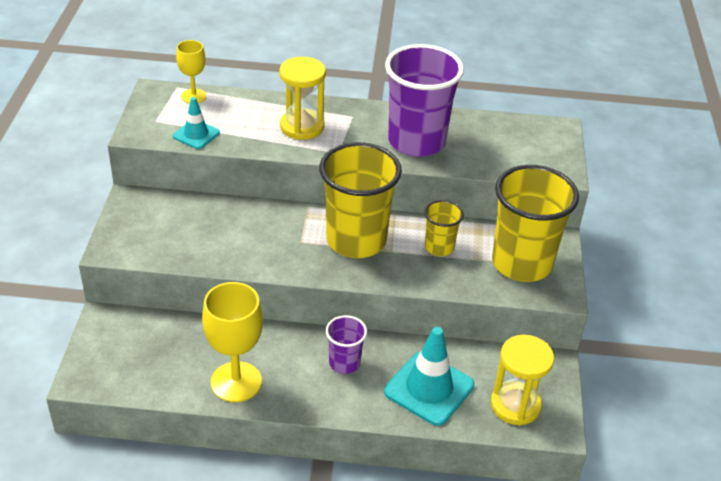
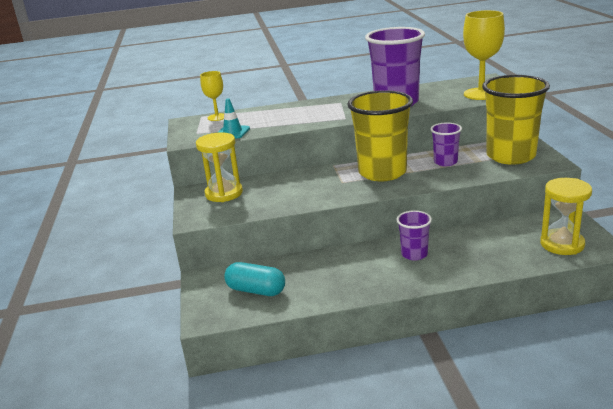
camera: 10 degrees left, 15 degrees down
yellow goblet [202,282,263,402] -> yellow goblet moved to [463,10,505,100]
yellow hourglass [279,57,326,140] -> yellow hourglass moved to [196,132,243,202]
turquoise traffic cone [384,327,474,426] -> none
yellow cup [424,200,464,256] -> purple cup [430,122,462,166]
none -> turquoise capsule [224,262,285,296]

